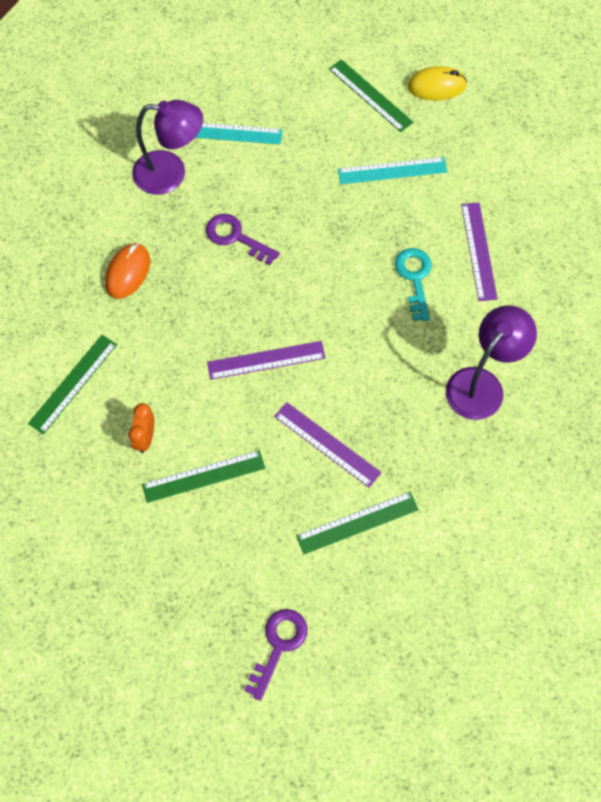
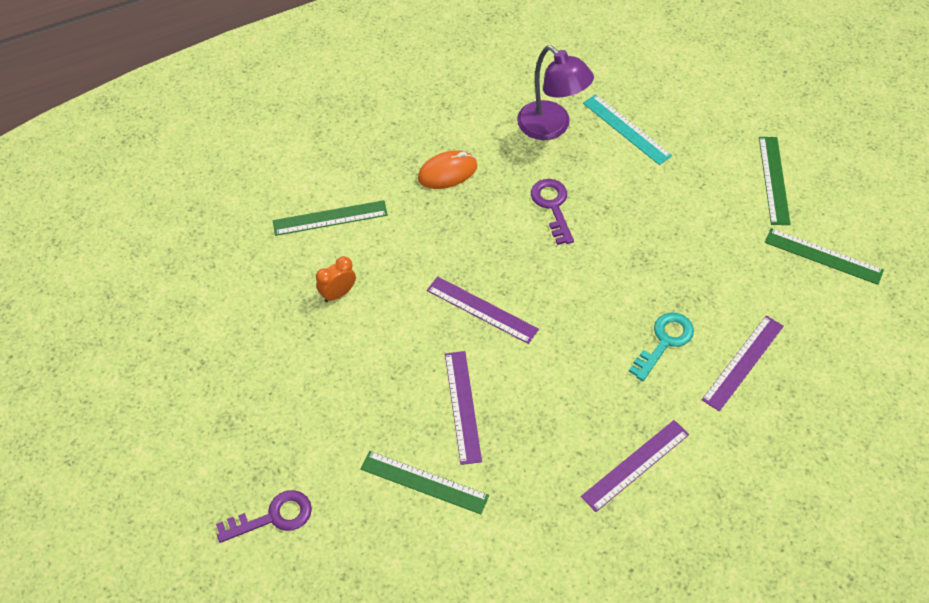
camera: 45 degrees right, 10 degrees down
green ruler [142,450,265,503] -> green ruler moved to [765,228,884,285]
turquoise ruler [338,157,448,184] -> none
yellow mouse [408,66,467,100] -> none
purple lamp [446,305,537,420] -> purple ruler [581,420,689,512]

